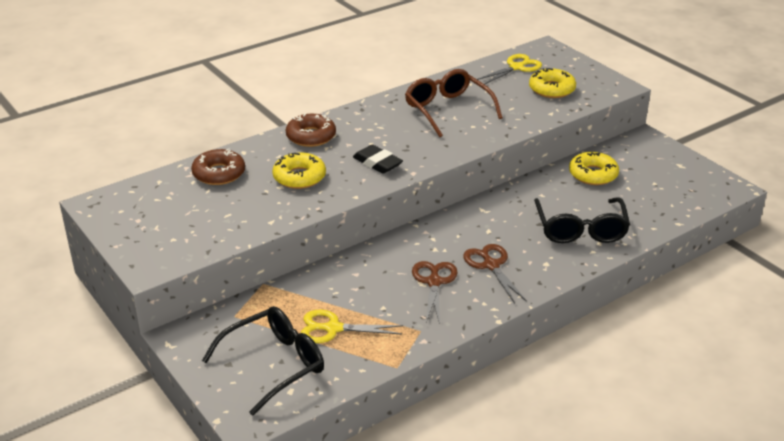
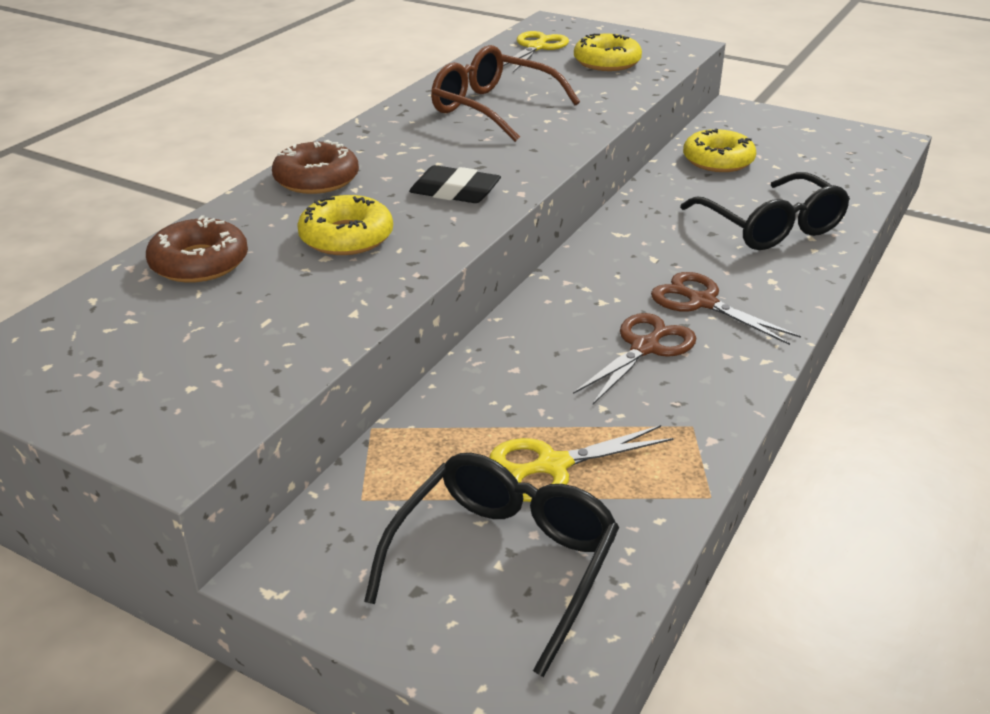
camera: 25 degrees left, 0 degrees up
brown scissors [412,261,458,324] -> brown scissors turned 60 degrees clockwise [573,313,696,404]

